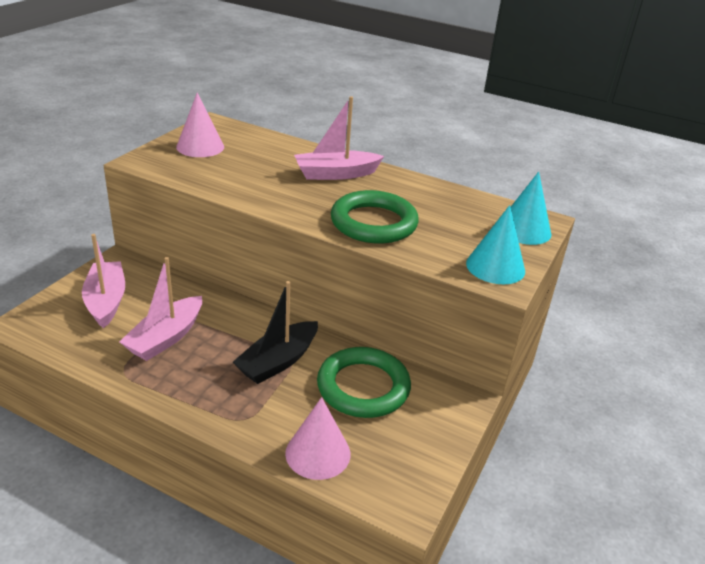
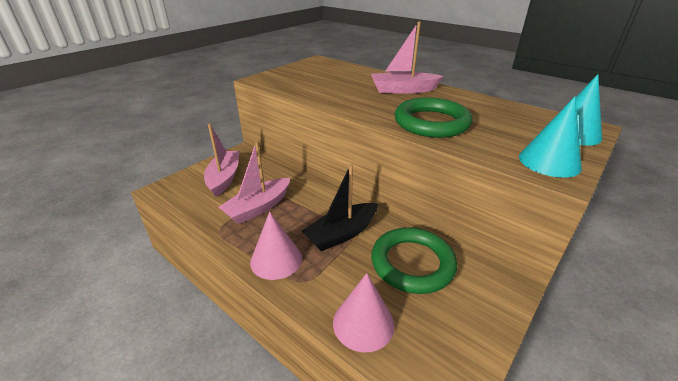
camera: 15 degrees right, 0 degrees up
pink cone [176,92,224,157] -> pink cone moved to [250,212,302,280]

